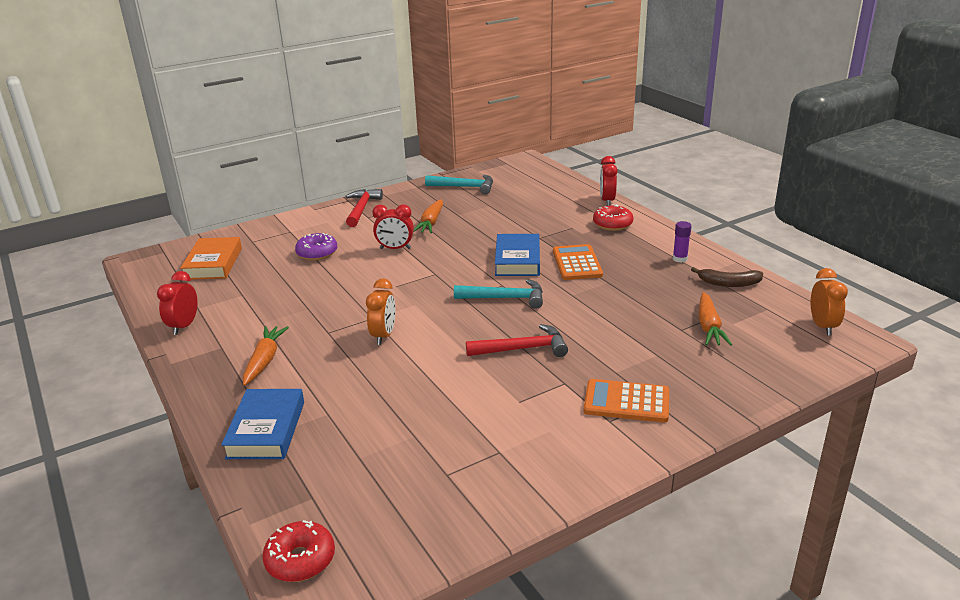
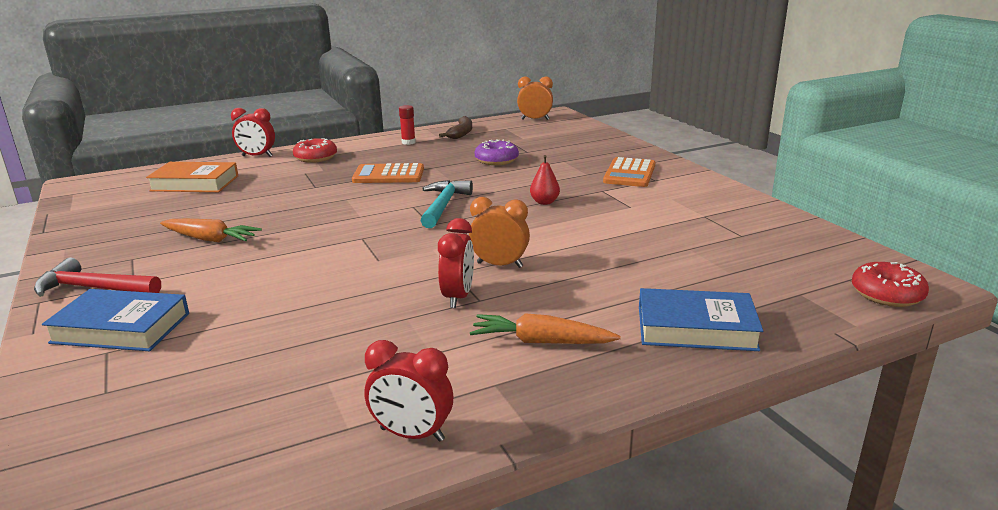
camera: 85 degrees left, 5 degrees down
orange book [180,237,242,280] -> orange book moved to [146,162,238,192]
purple donut [295,233,337,260] -> purple donut moved to [475,140,519,165]
red clock [373,204,414,249] -> red clock moved to [438,218,474,308]
turquoise hammer [425,175,493,194] -> none
red hammer [466,324,568,357] -> red pear [530,155,560,205]
blue book [495,234,540,276] -> blue book moved to [42,289,189,351]
purple glue stick [673,221,691,263] -> red glue stick [399,105,416,145]
orange carrot [699,292,732,346] -> none

